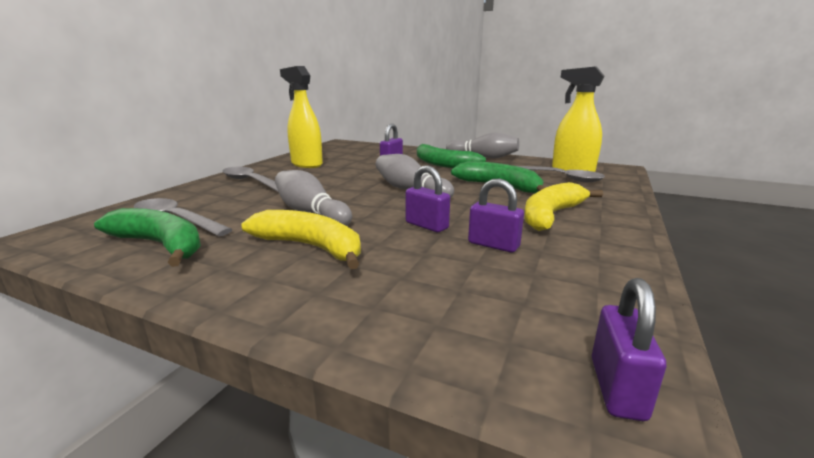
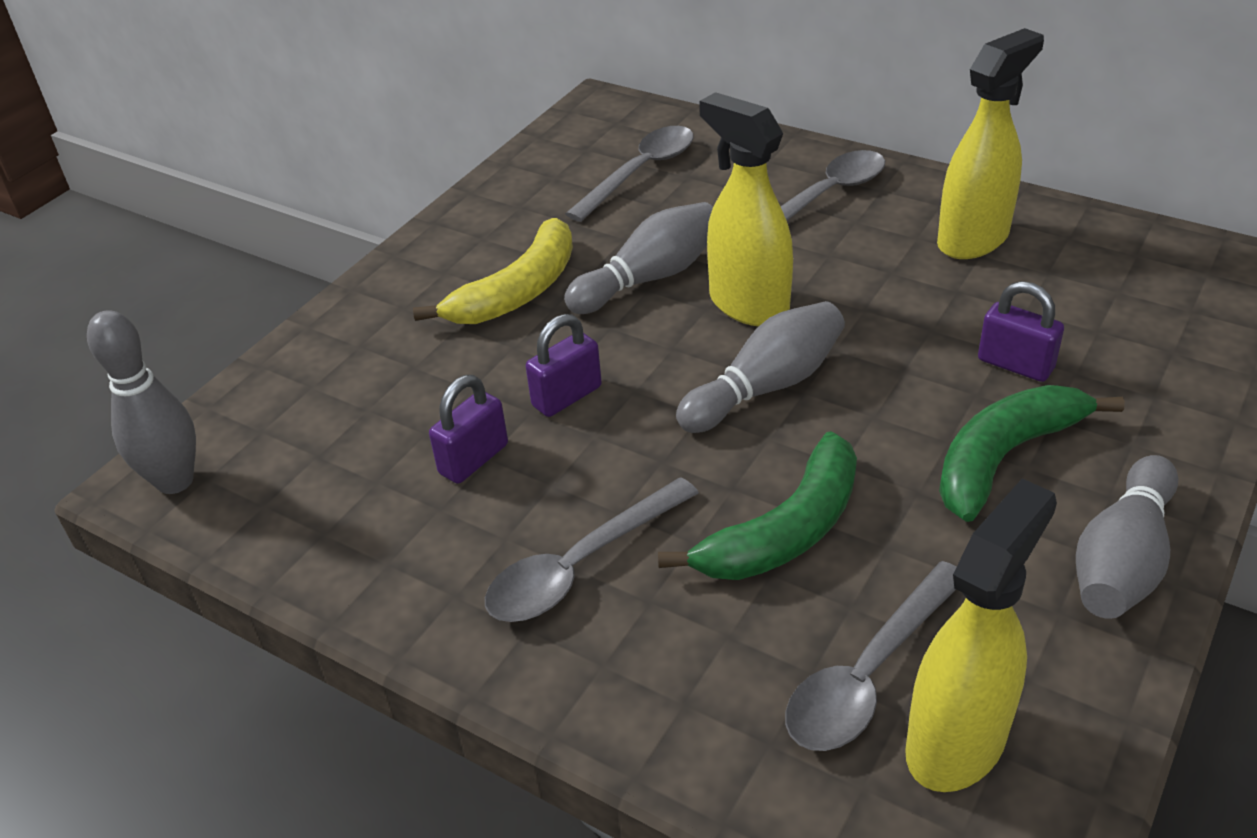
camera: 100 degrees right, 20 degrees up
green banana [94,208,201,267] -> none
yellow banana [524,182,603,231] -> grey spoon [485,477,699,622]
purple padlock [592,278,666,421] -> grey bowling pin [87,310,196,494]
none -> yellow spray bottle [699,92,793,326]

